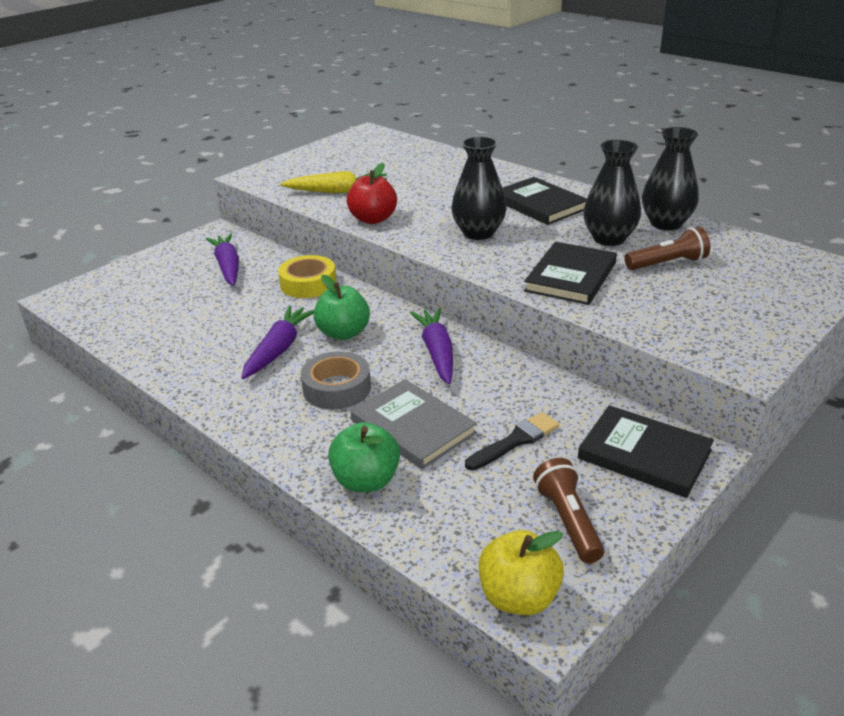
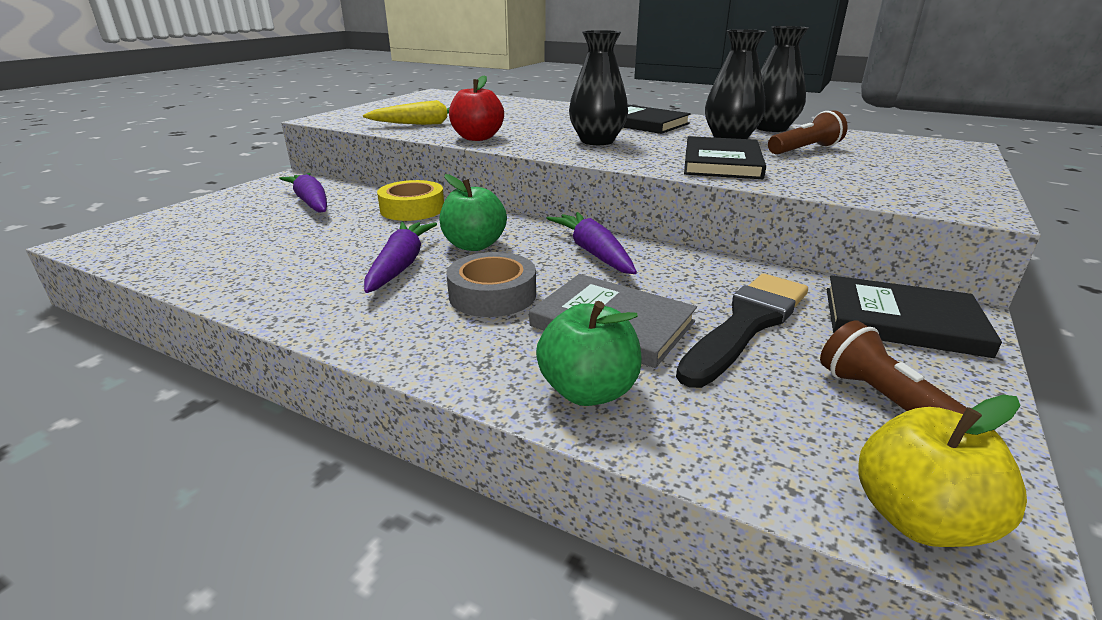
camera: 15 degrees left, 5 degrees down
black brush [465,412,559,470] -> black brush [676,274,808,388], size x1.61

